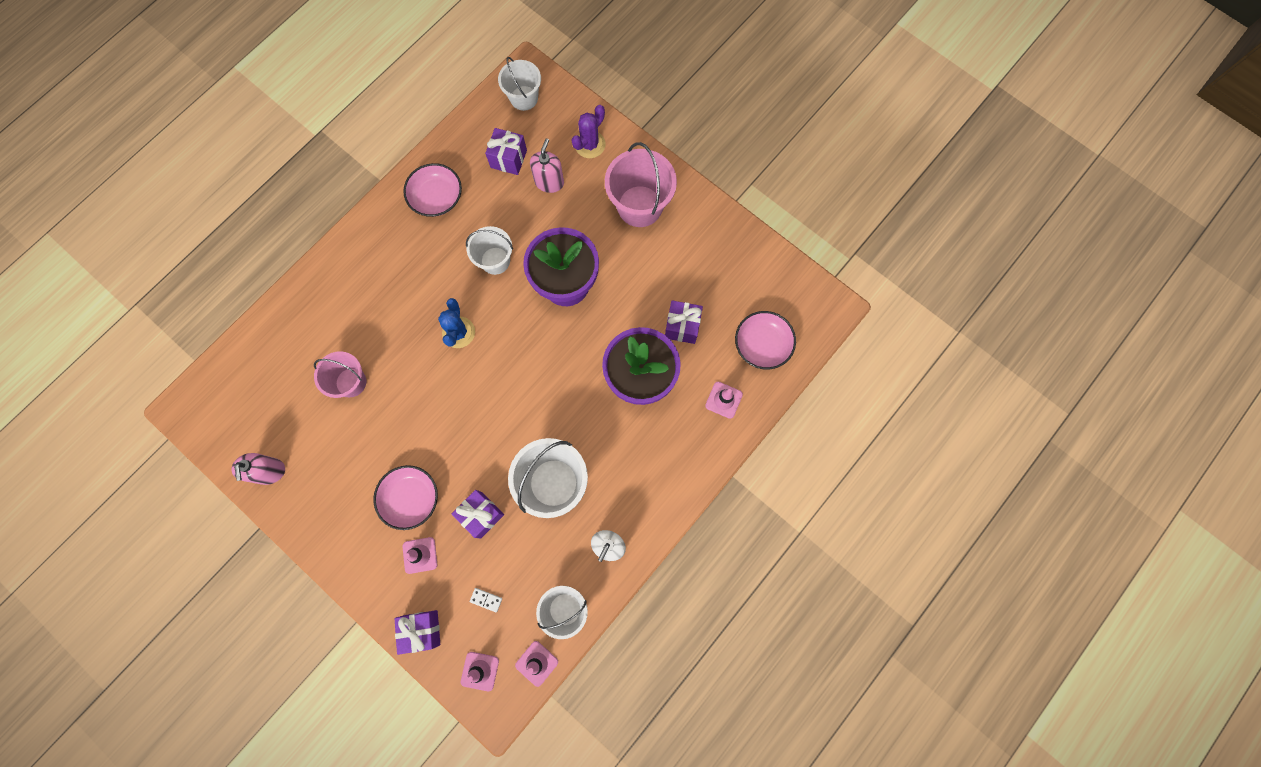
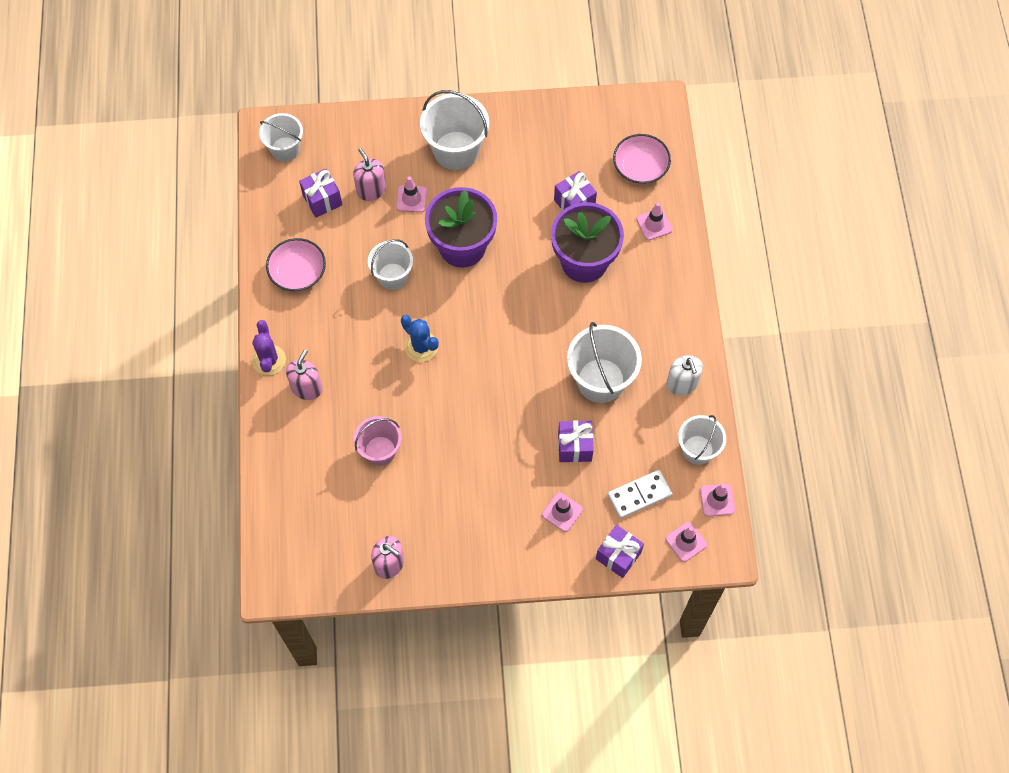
camera: 45 degrees left, 10 degrees down
pink bowl [373,465,438,530] -> none
white domino [470,588,502,612] -> white domino [608,470,672,519], size x2.03
purple cactus [571,105,606,158] -> purple cactus moved to [252,320,286,375]
pink bucket [605,142,677,227] -> white bucket [420,90,489,170]
none -> pink soap dispenser [286,350,323,400]
none -> pink traffic cone [396,176,427,212]

